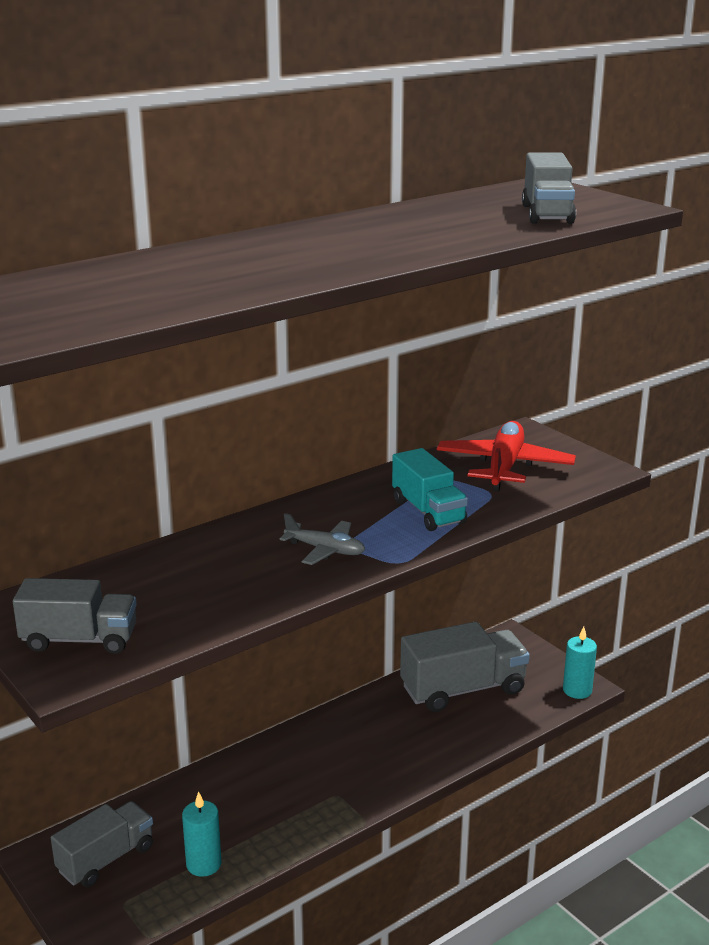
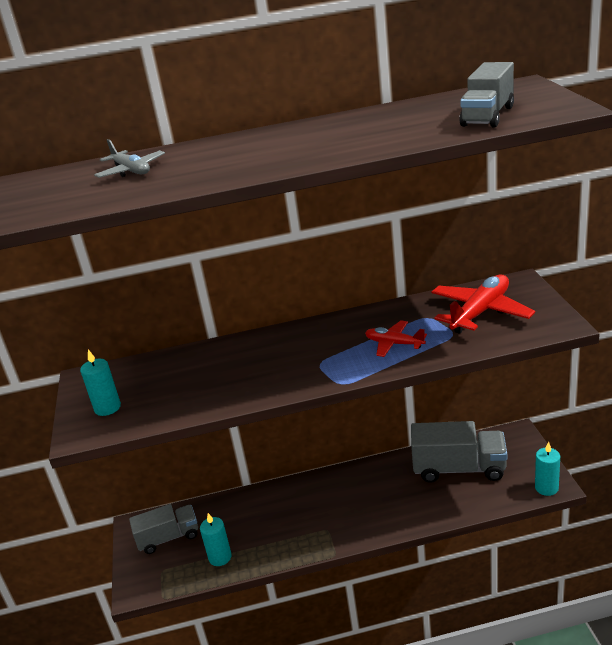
camera: 30 degrees right, 5 degrees up
grey truck [13,578,137,654] -> turquoise candle [80,349,121,416]
grey plane [280,513,365,565] -> grey plane moved to [94,139,165,178]
turquoise truck [392,448,468,531] -> red plane [365,320,427,357]

